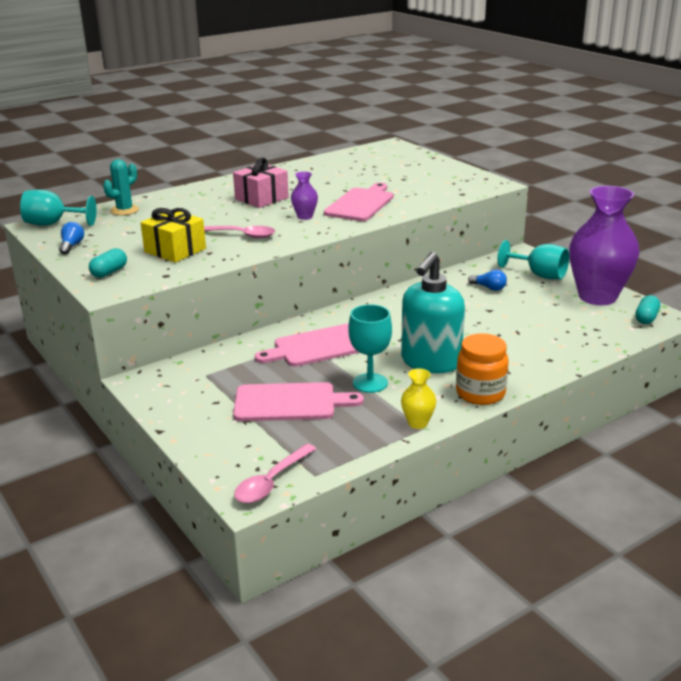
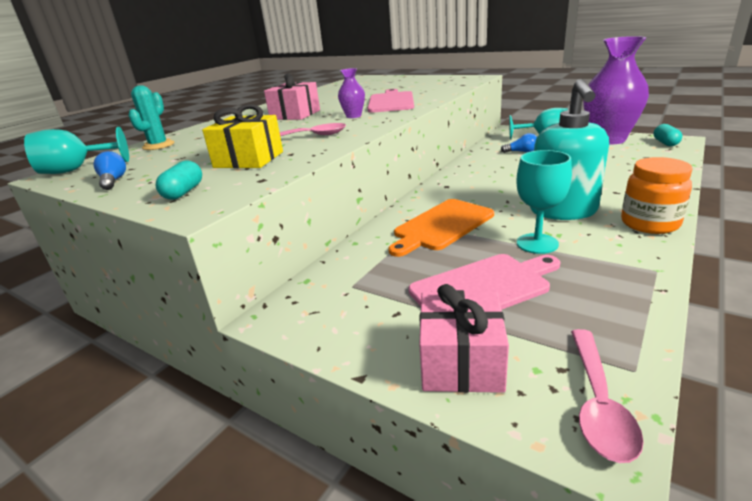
camera: 20 degrees left, 0 degrees up
pink cutting board [255,323,360,367] -> orange cutting board [388,199,494,257]
yellow vase [401,368,436,429] -> none
none -> pink gift [419,284,509,393]

